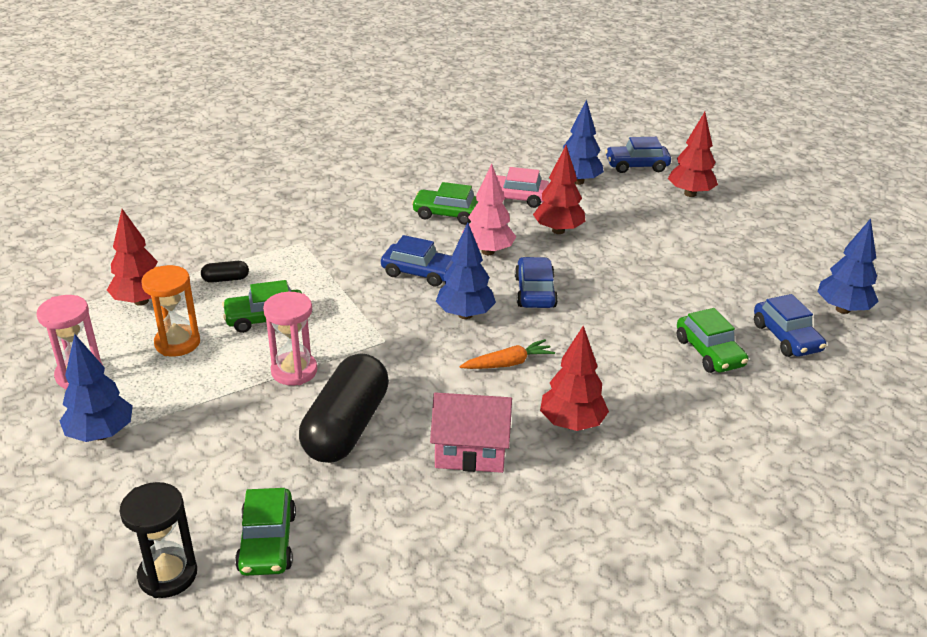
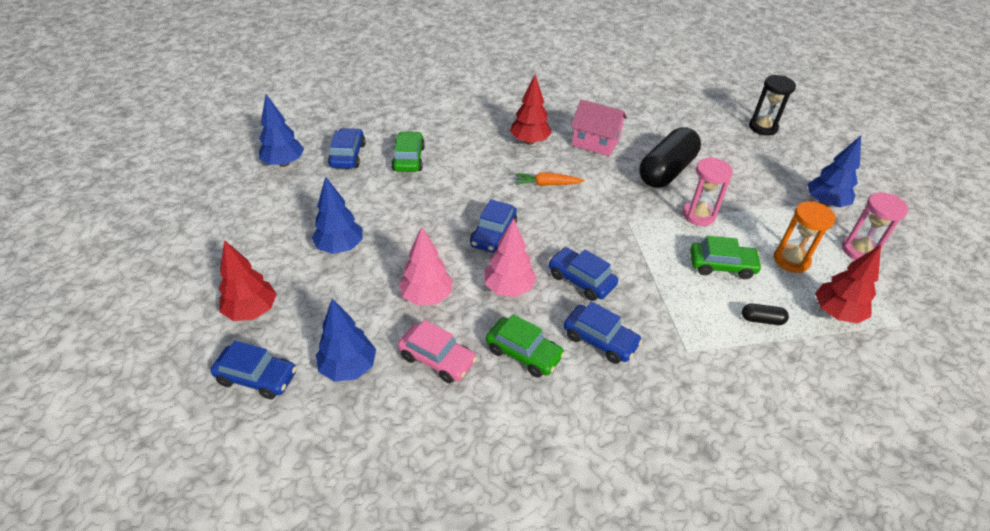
camera: 160 degrees left, 10 degrees up
green car [235,488,296,576] -> none
blue tree [436,223,496,319] -> blue tree moved to [312,176,363,254]
red tree [533,145,586,234] -> pink tree [399,226,453,306]
none -> blue car [564,301,642,364]

